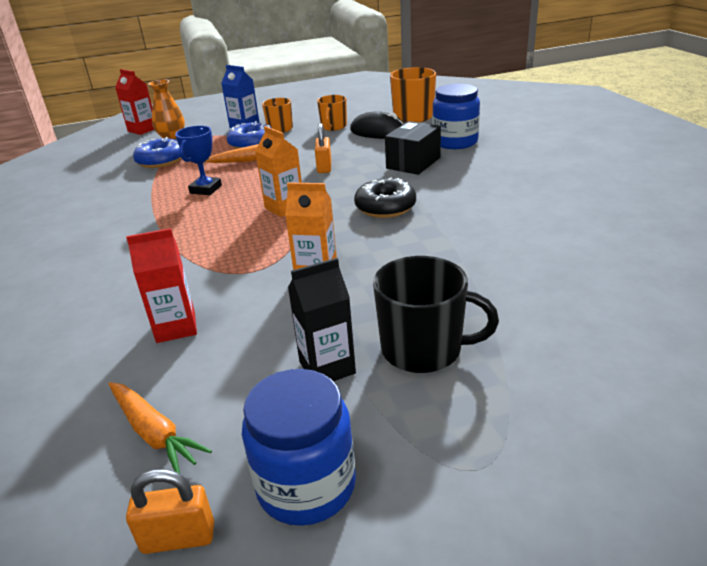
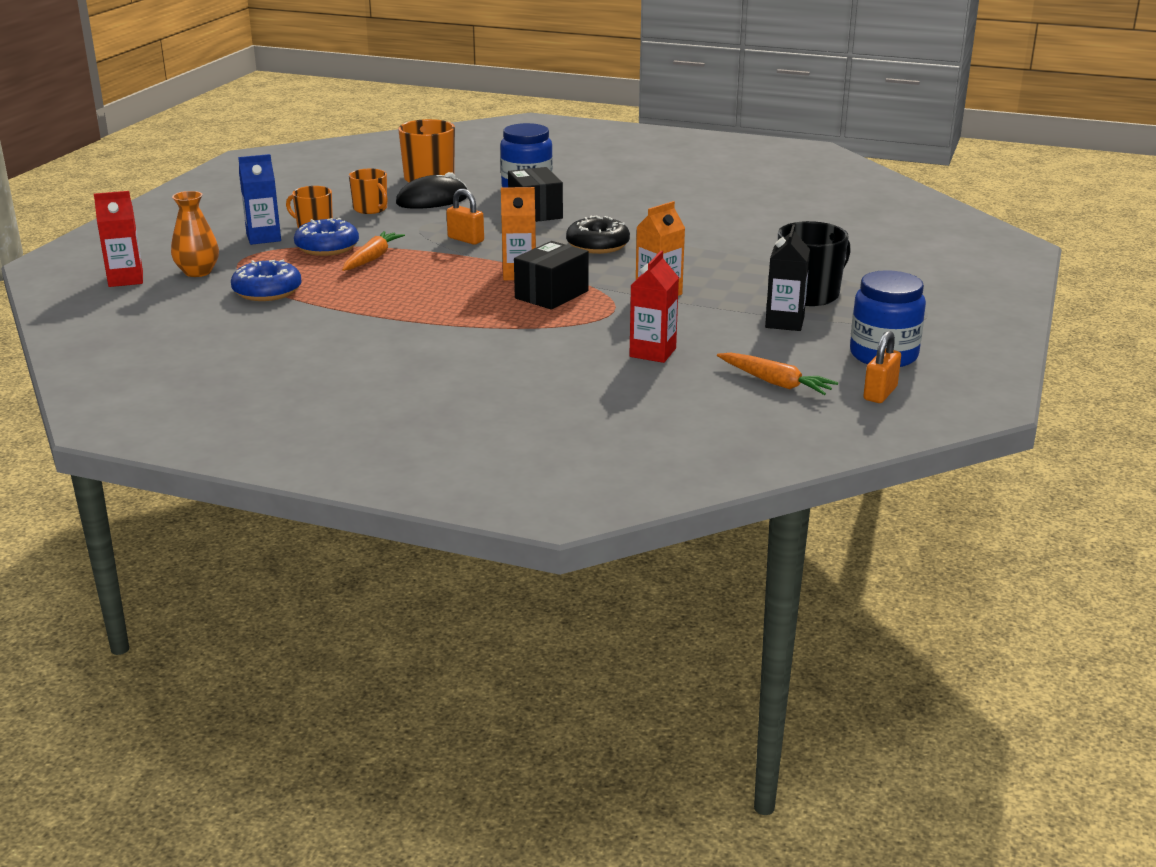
camera: 55 degrees left, 5 degrees down
orange carrot [109,382,212,474] -> orange carrot turned 45 degrees clockwise [717,353,839,395]
blue trophy [175,126,222,195] -> none
none -> black box [514,241,589,310]

